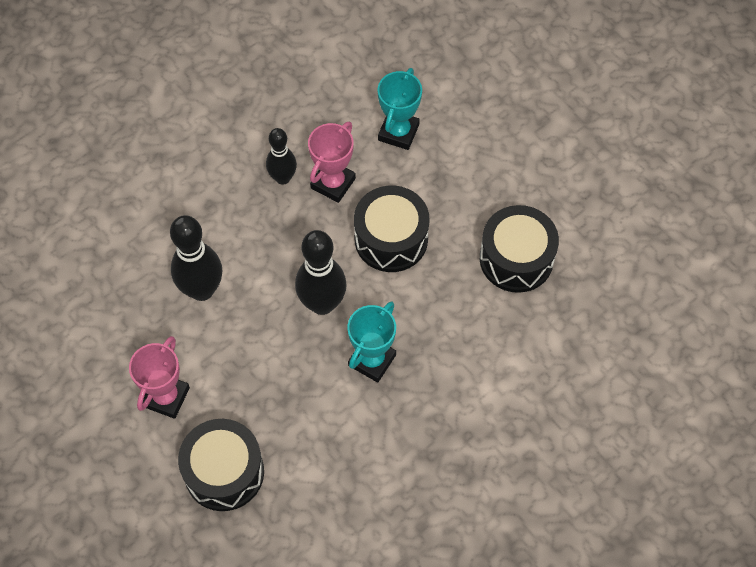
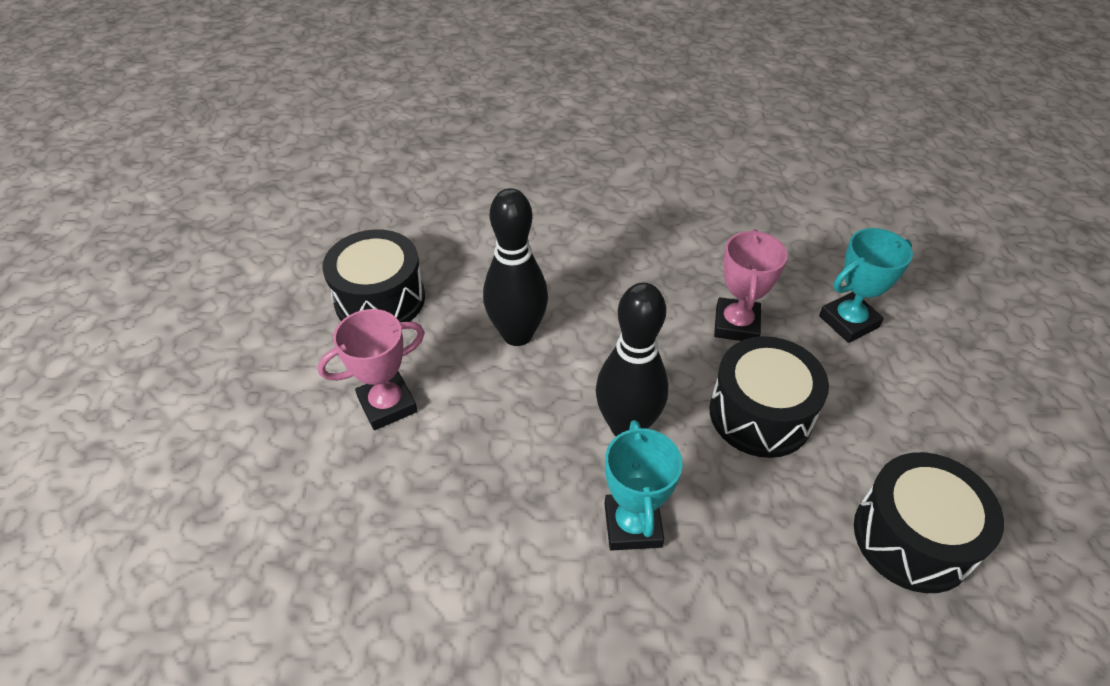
camera: 40 degrees right, 15 degrees down
black drum [178,419,264,511] -> black drum moved to [322,229,425,322]
black bowling pin [266,128,297,185] -> none
pink trophy [308,122,356,203] -> pink trophy turned 60 degrees counterclockwise [714,229,788,341]
turquoise trophy [348,301,396,382] -> turquoise trophy turned 75 degrees counterclockwise [605,420,683,551]

